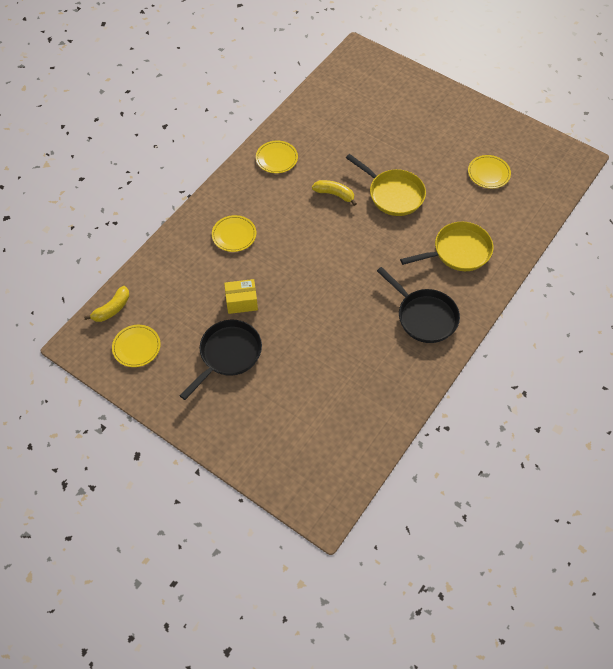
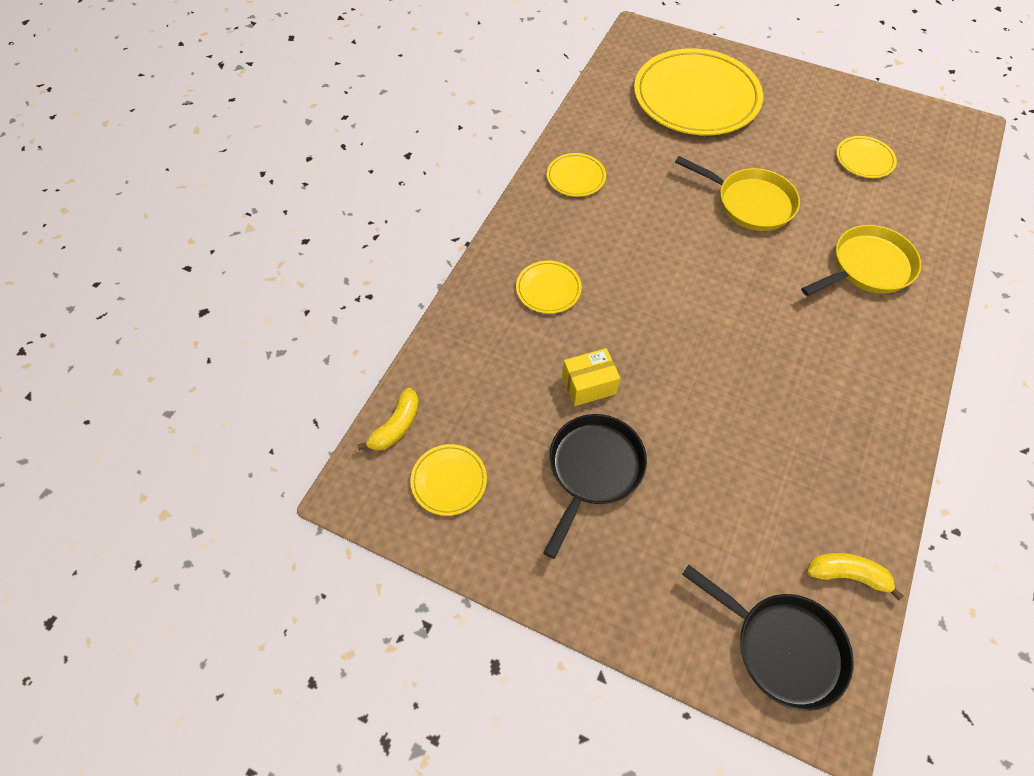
camera: 10 degrees left, 0 degrees up
yellow banana [312,180,357,206] -> yellow banana moved to [807,553,903,601]
black pan [377,267,460,343] -> black pan moved to [682,565,854,711]
none -> yellow plate [634,48,763,136]

